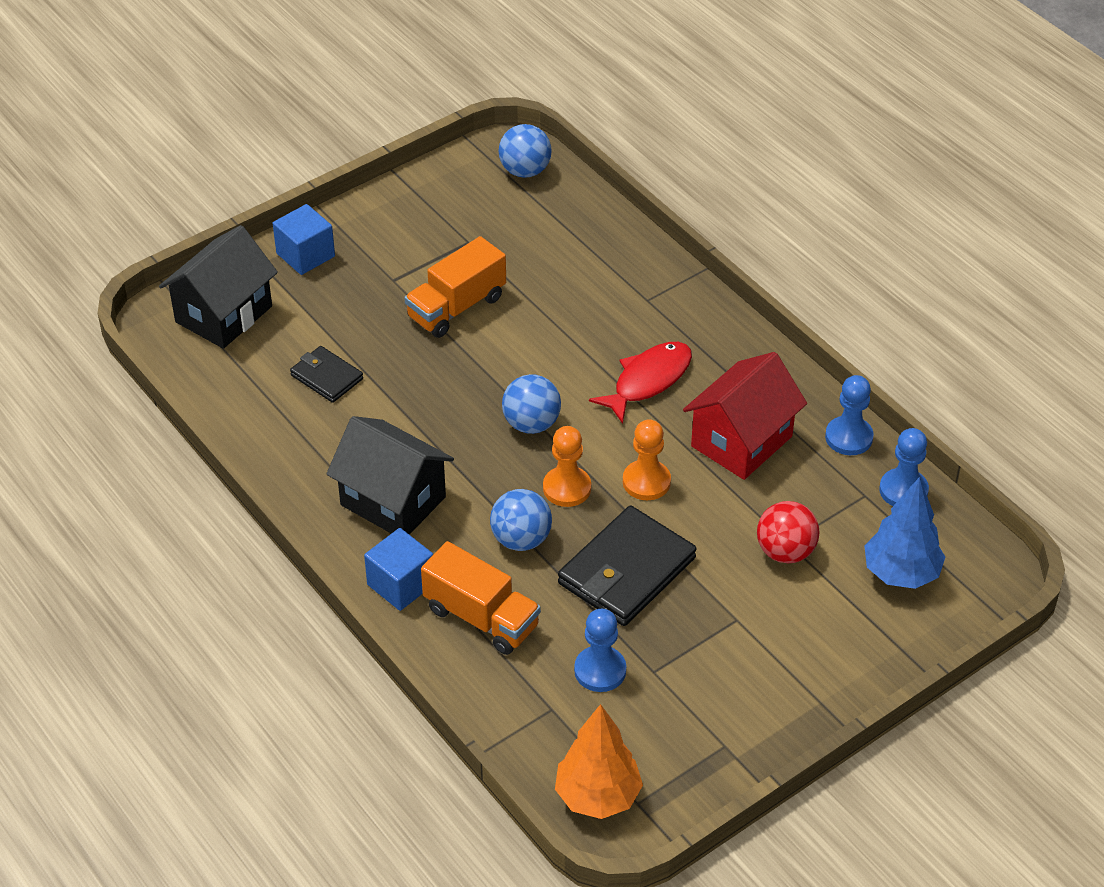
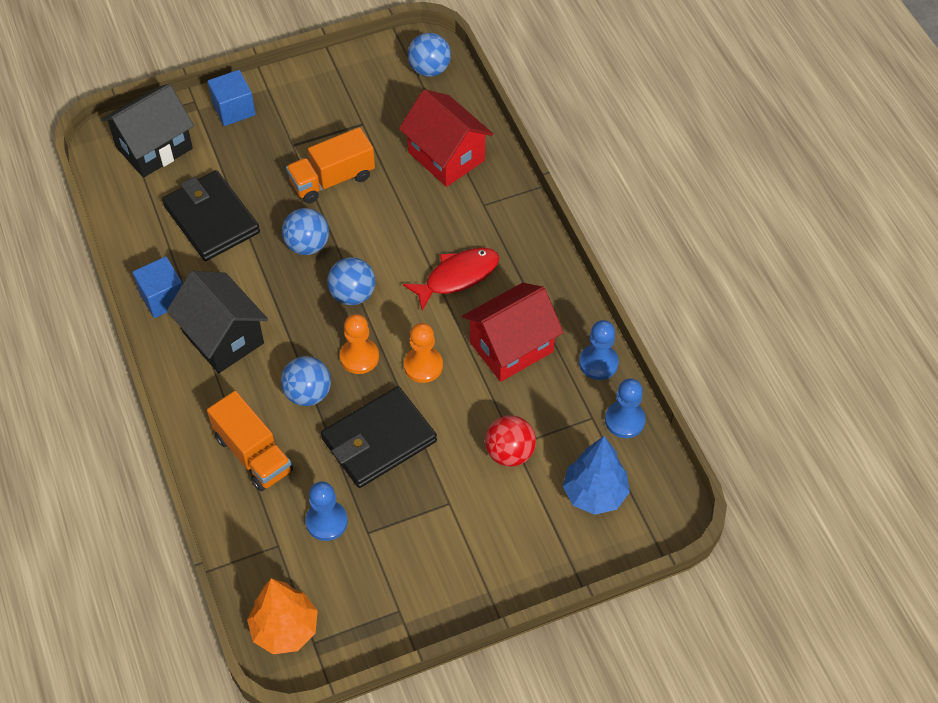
camera: 15 degrees right, 10 degrees up
black wallet [290,346,363,403] -> black wallet [162,170,260,261], size x1.80
blue cube [364,528,433,611] -> blue cube moved to [132,256,182,318]
none -> blue ball [282,208,329,255]
none -> red house [399,89,493,187]

